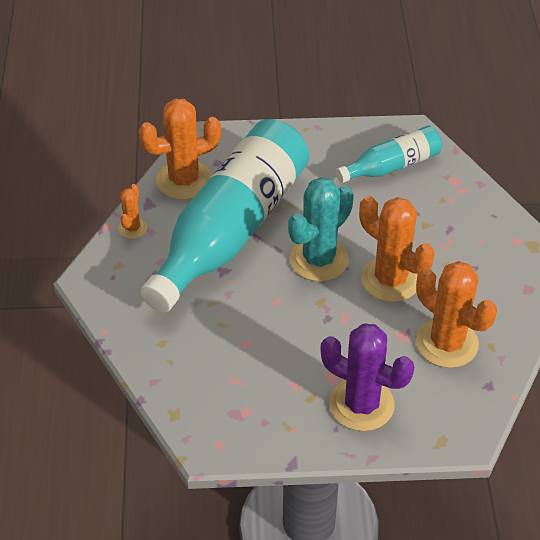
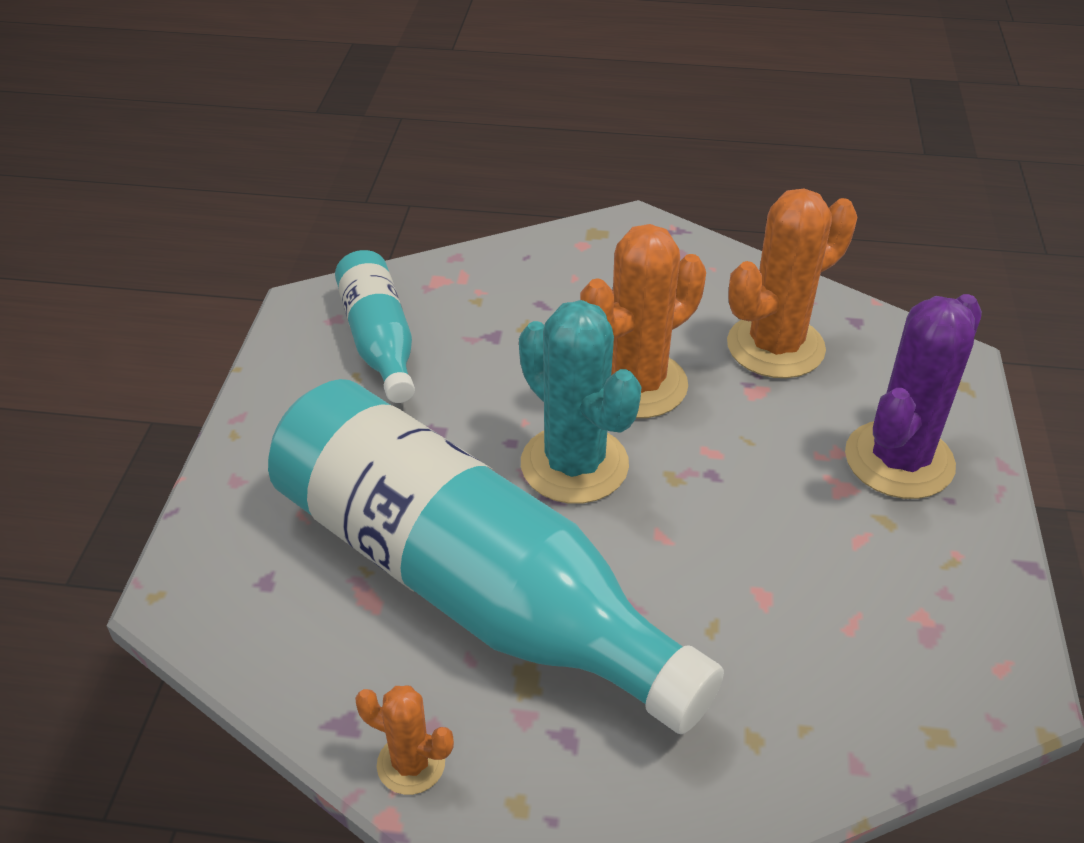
camera: 80 degrees left, 5 degrees down
orange cactus [138,99,221,200] -> none

